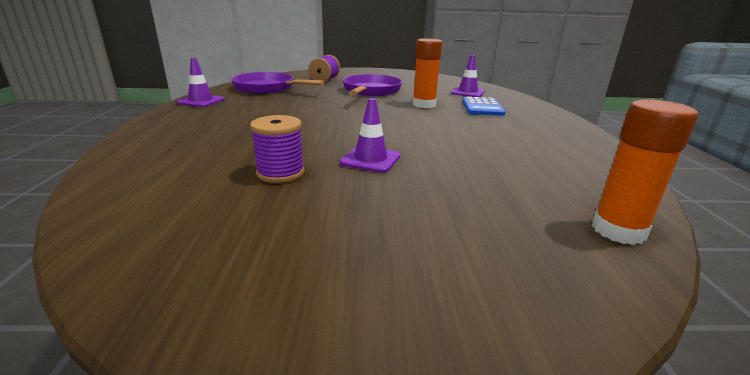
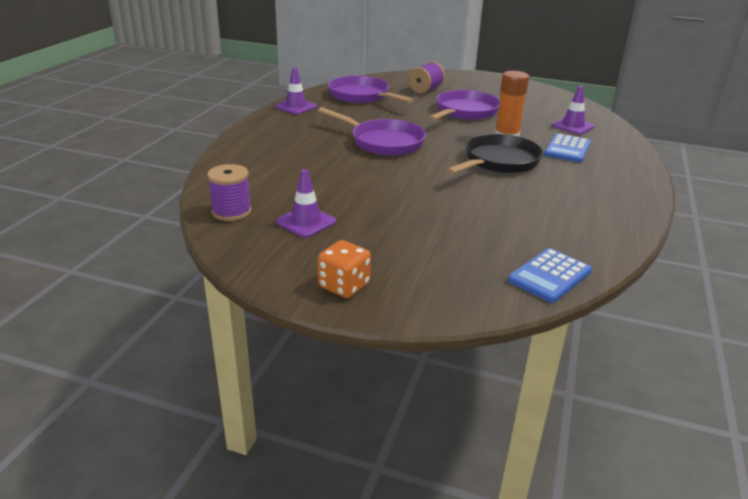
camera: 20 degrees right, 5 degrees up
purple spool [250,115,304,183] -> purple spool moved to [207,164,252,221]
purple traffic cone [340,98,400,173] -> purple traffic cone moved to [276,169,336,238]
orange glue stick [592,99,699,245] -> blue calculator [508,248,592,303]
none -> purple pan [318,107,426,156]
none -> orange dice [318,240,371,298]
none -> black pan [446,134,543,174]

